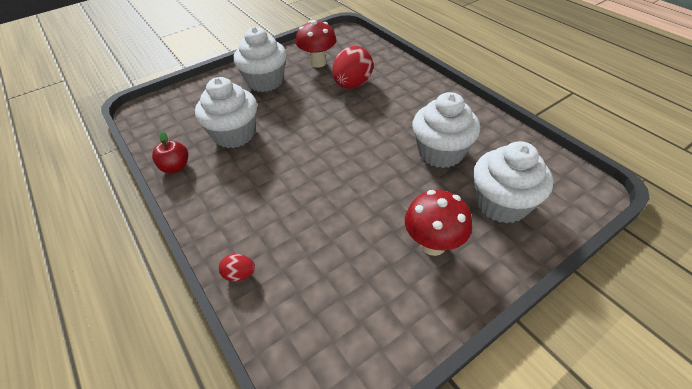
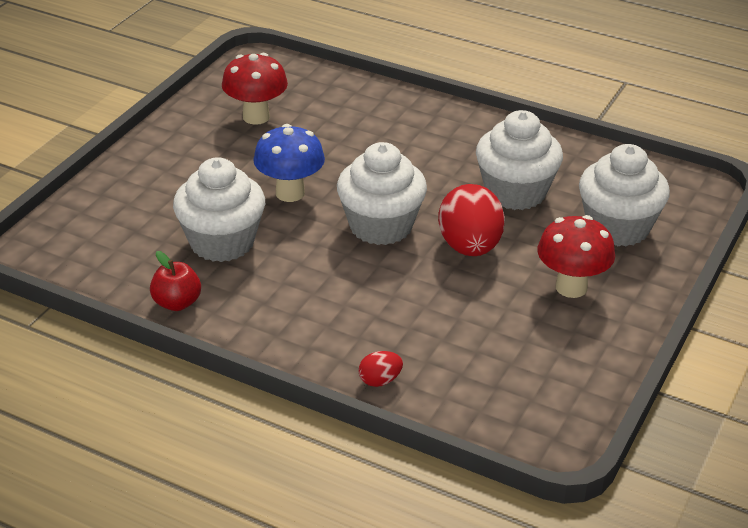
camera: 30 degrees left, 10 degrees down
white cupcake [233,27,287,92] -> white cupcake moved to [337,142,427,245]
red egg [332,46,373,89] -> red egg moved to [438,184,505,256]
none -> blue mushroom [253,124,325,202]

